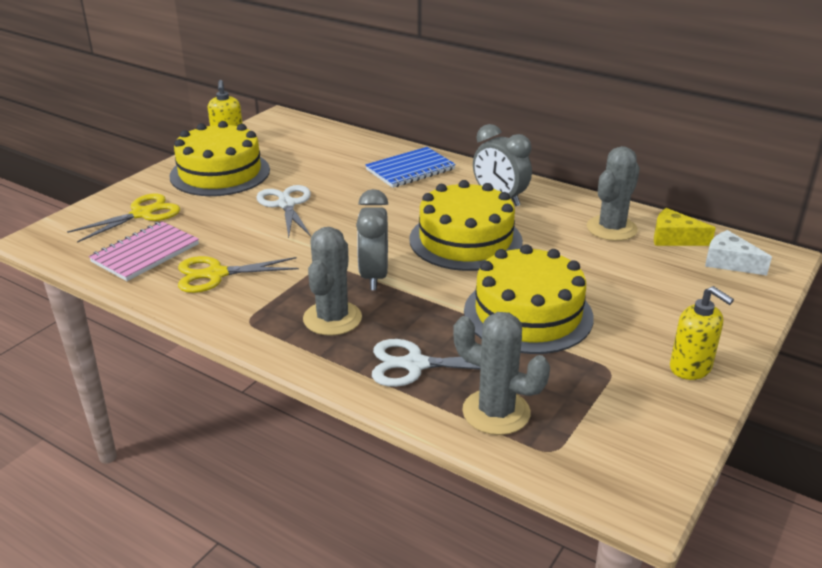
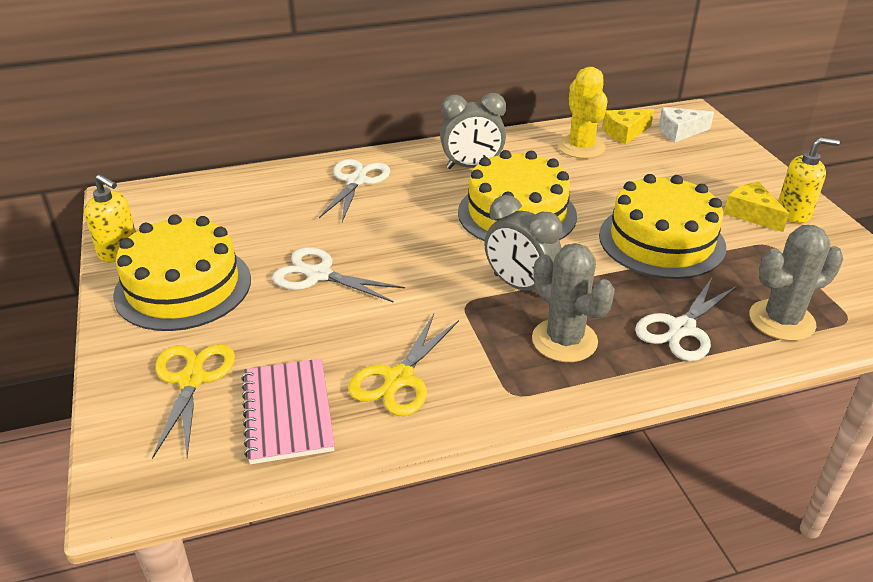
camera: 50 degrees left, 5 degrees up
blue notebook [365,147,456,188] -> white scissors [319,159,390,222]
grey cactus [587,146,640,241] -> yellow cactus [558,67,608,159]
none -> yellow cheese [724,182,789,232]

